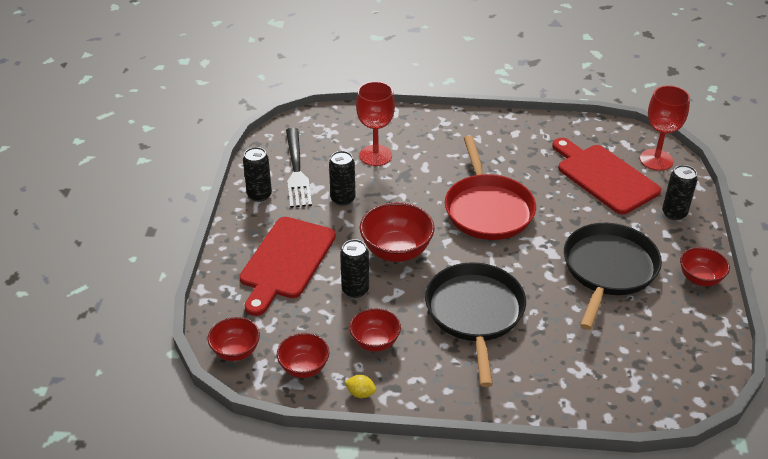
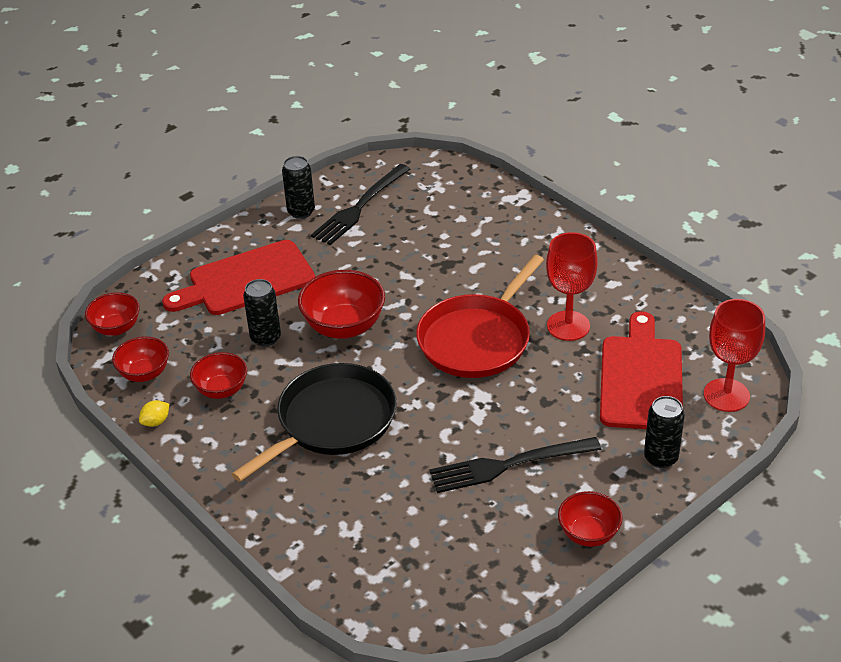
camera: 45 degrees right, 0 degrees up
black can [329,151,356,206] -> none
yellow lemon [345,375,376,398] -> yellow lemon turned 75 degrees clockwise [139,400,169,427]
red goblet [356,81,395,166] -> red goblet moved to [546,232,598,341]
black pan [564,223,662,330] -> black fork [429,437,601,493]

